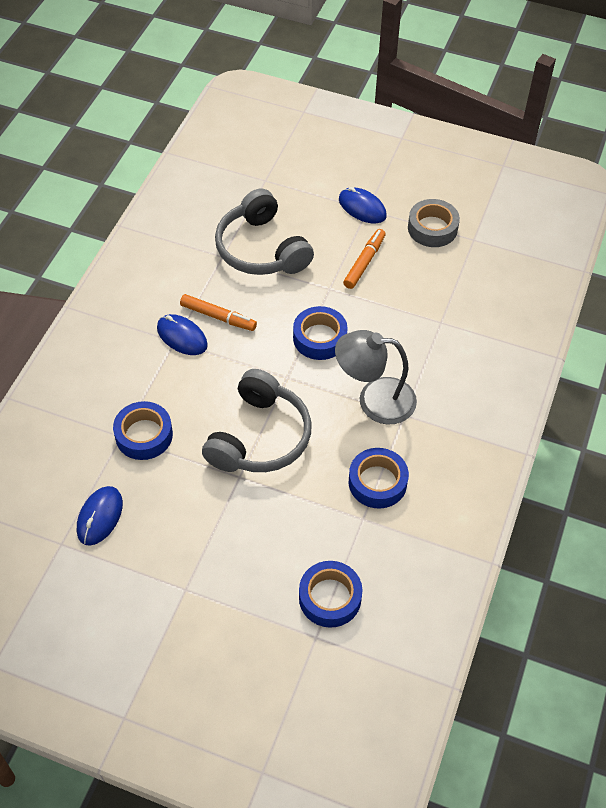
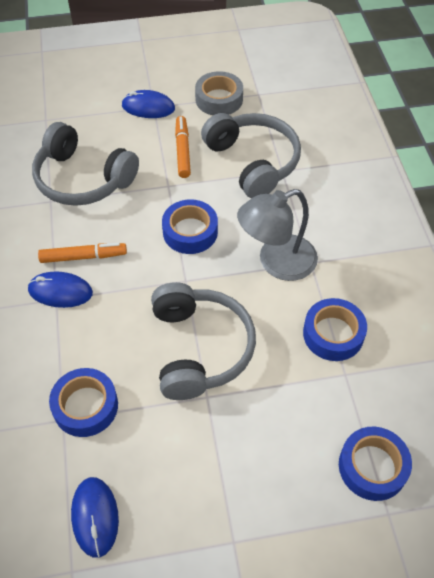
camera: 30 degrees left, 0 degrees up
none -> grey headphones [201,113,301,199]

